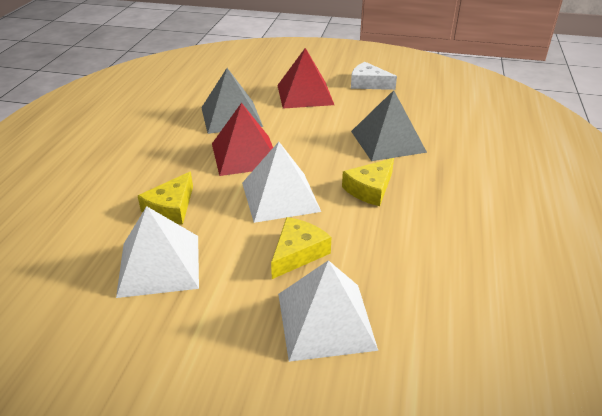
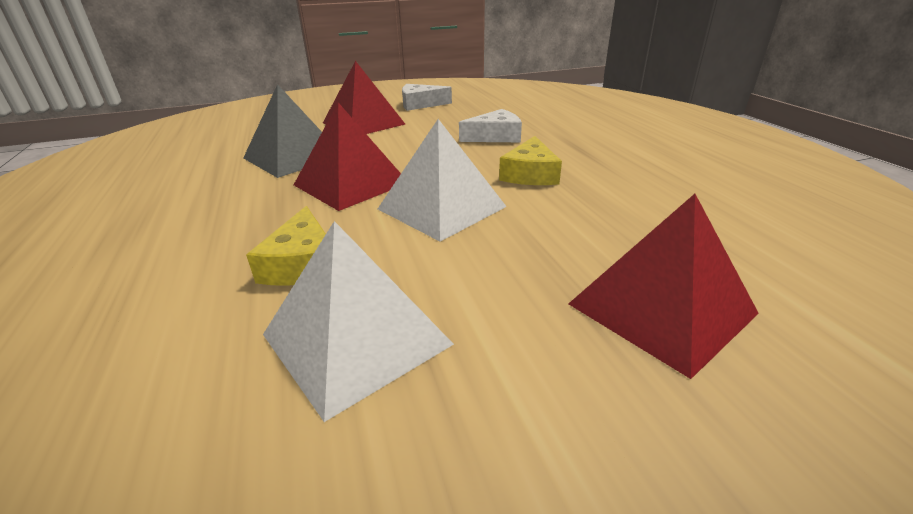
camera: 30 degrees left, 5 degrees down
yellow cheese [271,217,331,279] -> none
white pyramid [278,260,378,362] -> red pyramid [568,194,759,379]
grey pyramid [351,90,427,161] -> white cheese [459,109,522,142]

